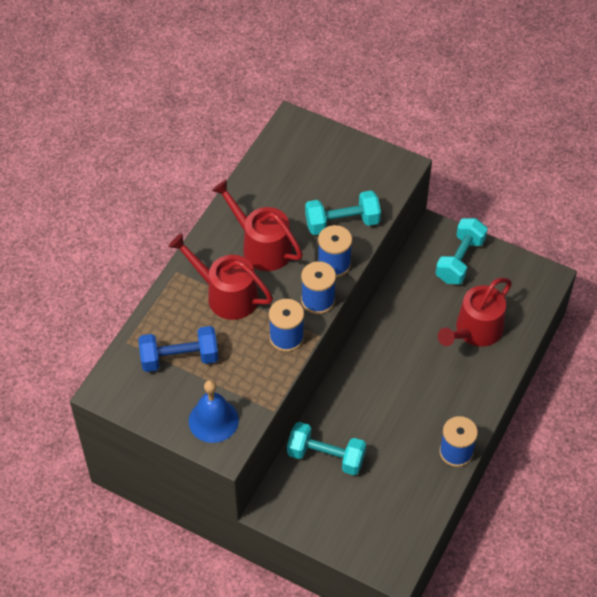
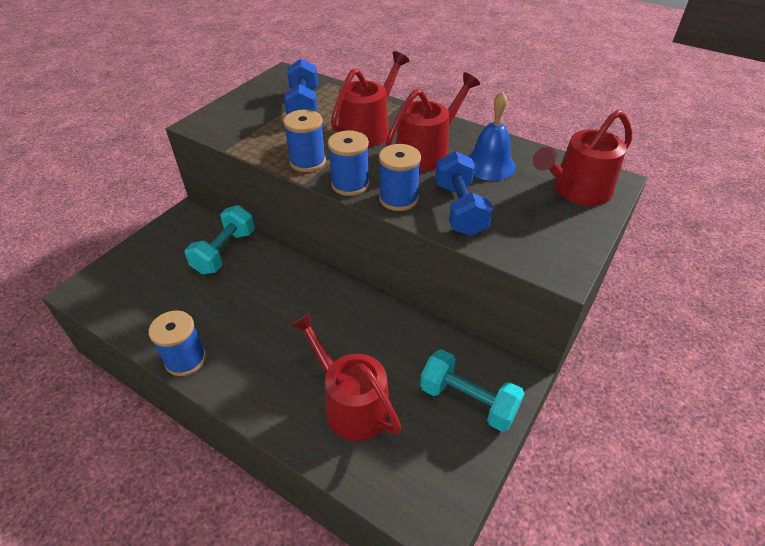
camera: 95 degrees right, 10 degrees down
blue bell [189,380,239,443] -> blue bell moved to [468,91,516,181]
turquoise dumbbell [305,190,381,235] -> blue dumbbell [435,151,493,236]
none -> red watering can [533,110,632,206]

